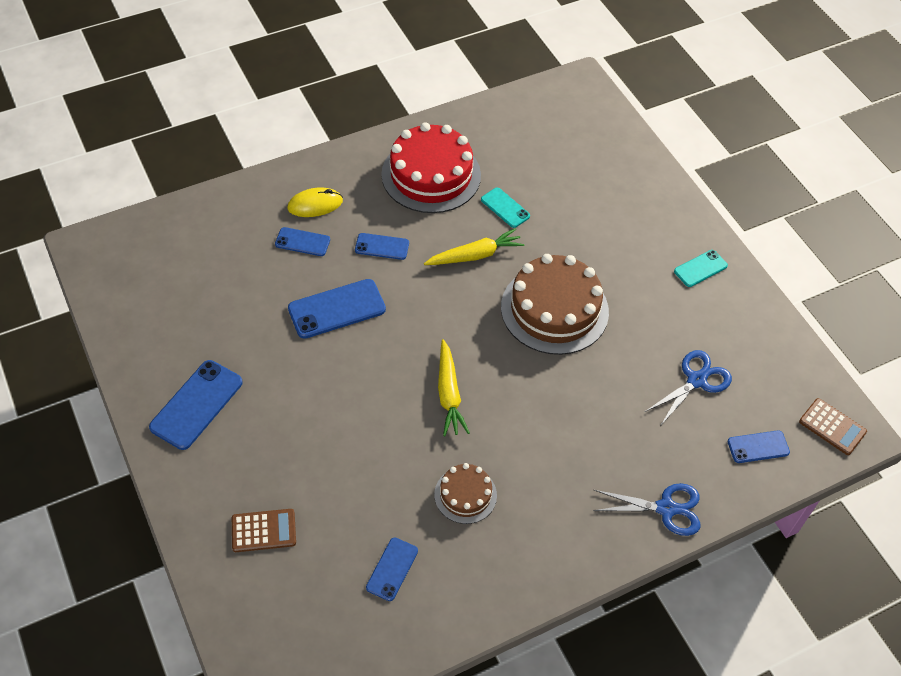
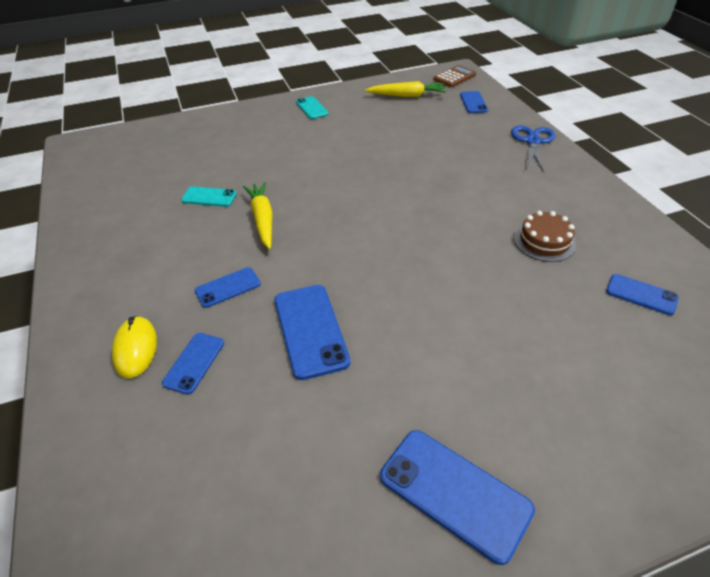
camera: 80 degrees left, 10 degrees down
brown calculator [232,509,296,552] -> none
blue phone [355,233,409,260] -> blue phone turned 45 degrees clockwise [195,267,261,308]
red cake [381,122,481,213] -> none
yellow carrot [438,339,470,436] -> yellow carrot moved to [365,81,446,97]
turquoise phone [481,187,530,228] -> turquoise phone turned 45 degrees clockwise [181,186,237,207]
brown cake [501,254,609,355] -> none
blue scissors [645,350,732,425] -> none

